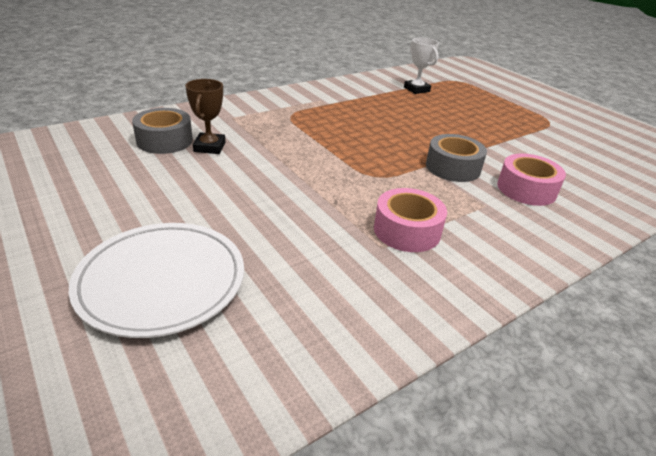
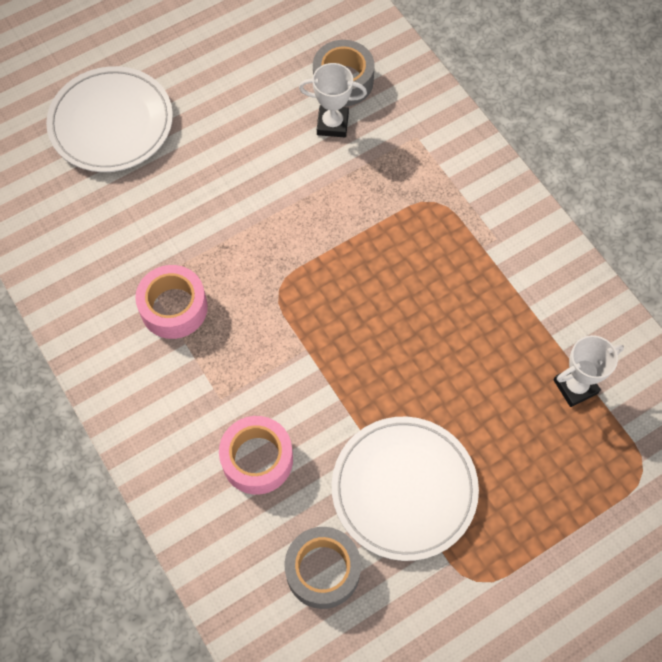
camera: 95 degrees right, 30 degrees up
brown trophy [185,79,225,154] -> white trophy [299,63,367,137]
grey tape [426,134,487,182] -> grey tape moved to [285,527,361,609]
none -> white plate [332,417,479,561]

